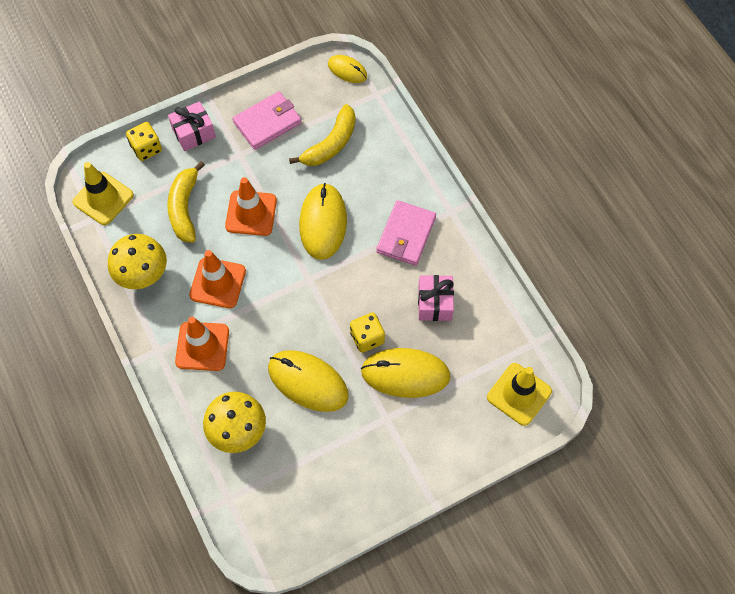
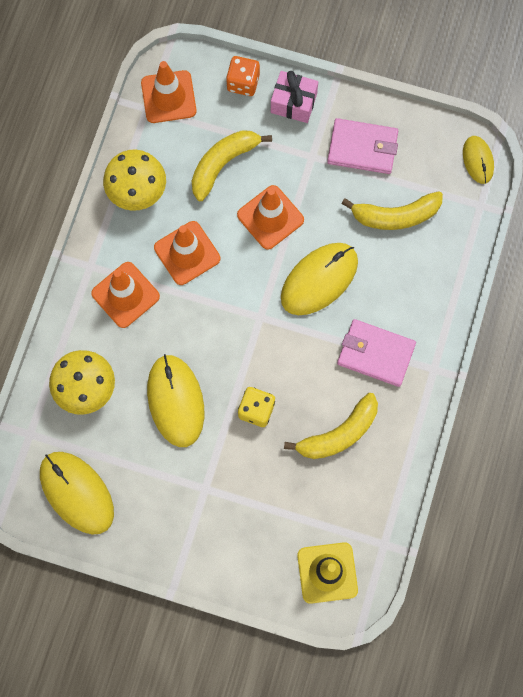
camera: 45 degrees right, 10 degrees up
yellow traffic cone [73,162,134,225] -> orange traffic cone [141,61,197,123]
yellow dice [126,122,162,161] -> orange dice [226,56,260,96]
yellow mouse [361,348,450,398] -> yellow mouse moved to [40,452,114,534]
pink wallet [376,200,436,266] -> pink wallet turned 45 degrees clockwise [337,319,416,387]
pink gift [418,275,454,321] -> yellow banana [284,393,378,459]

